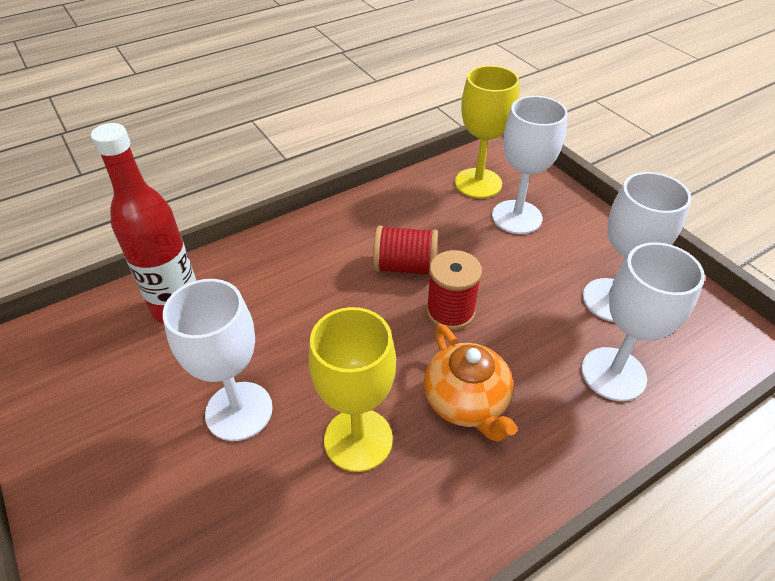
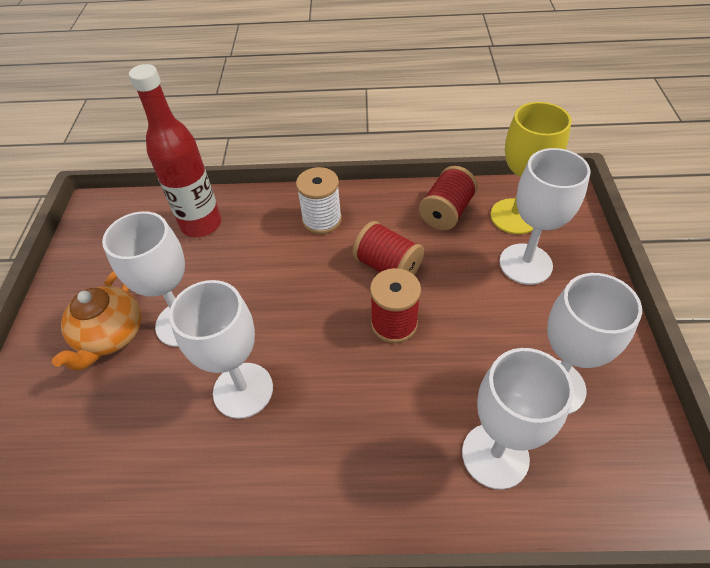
camera: 35 degrees right, 5 degrees up
yellow goblet [309,307,396,472] -> white goblet [169,280,273,419]
orange teapot [424,324,517,442] -> orange teapot moved to [52,271,142,371]
none -> white spool [296,167,342,234]
none -> red spool [419,166,478,230]

